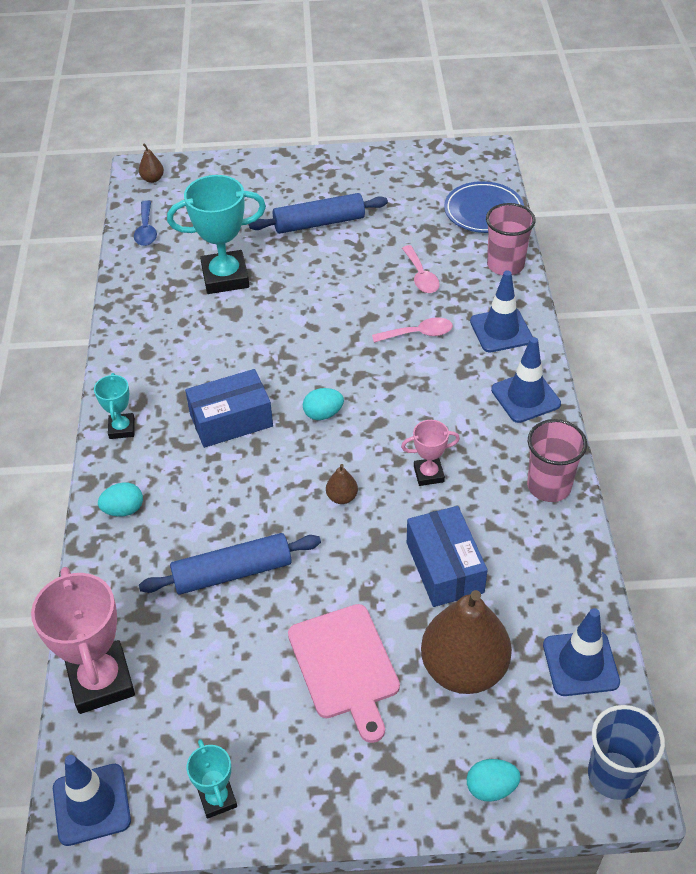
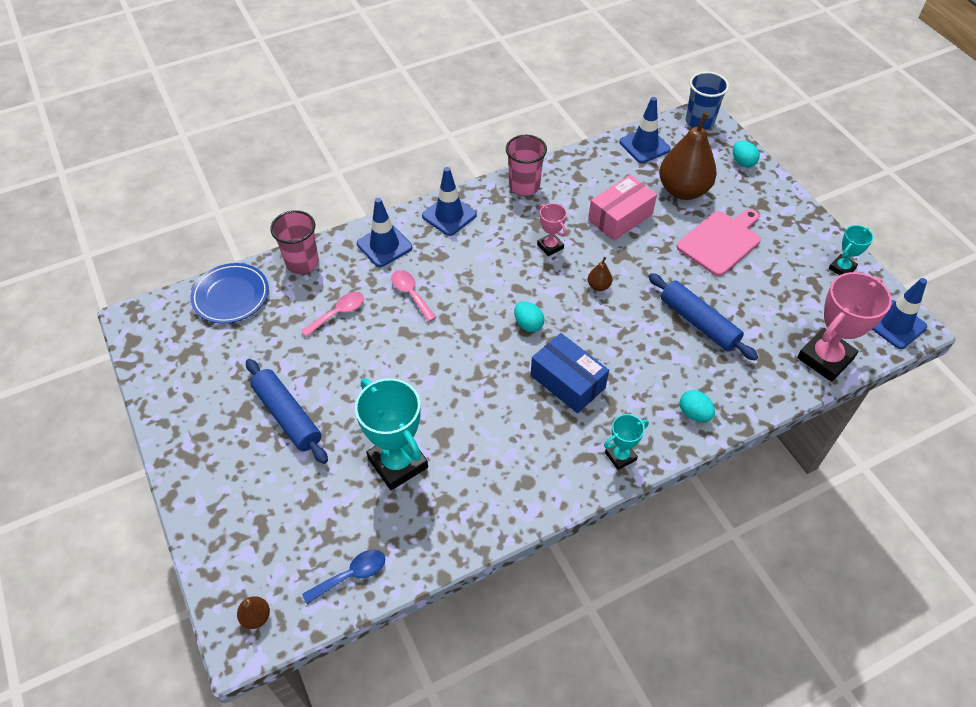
camera: 115 degrees left, 5 degrees up
blue box [407,506,488,607] -> pink box [588,175,657,241]

